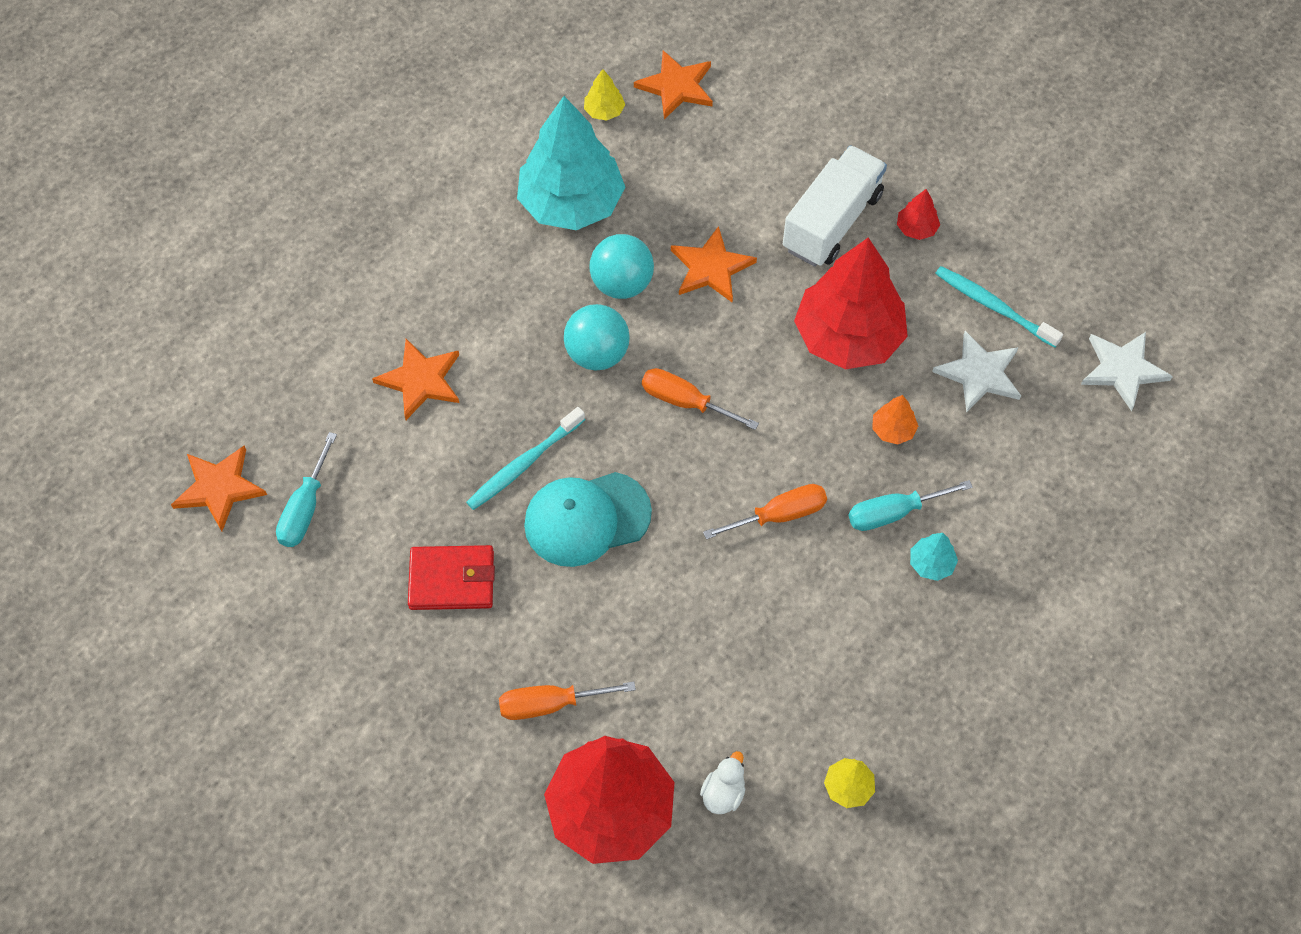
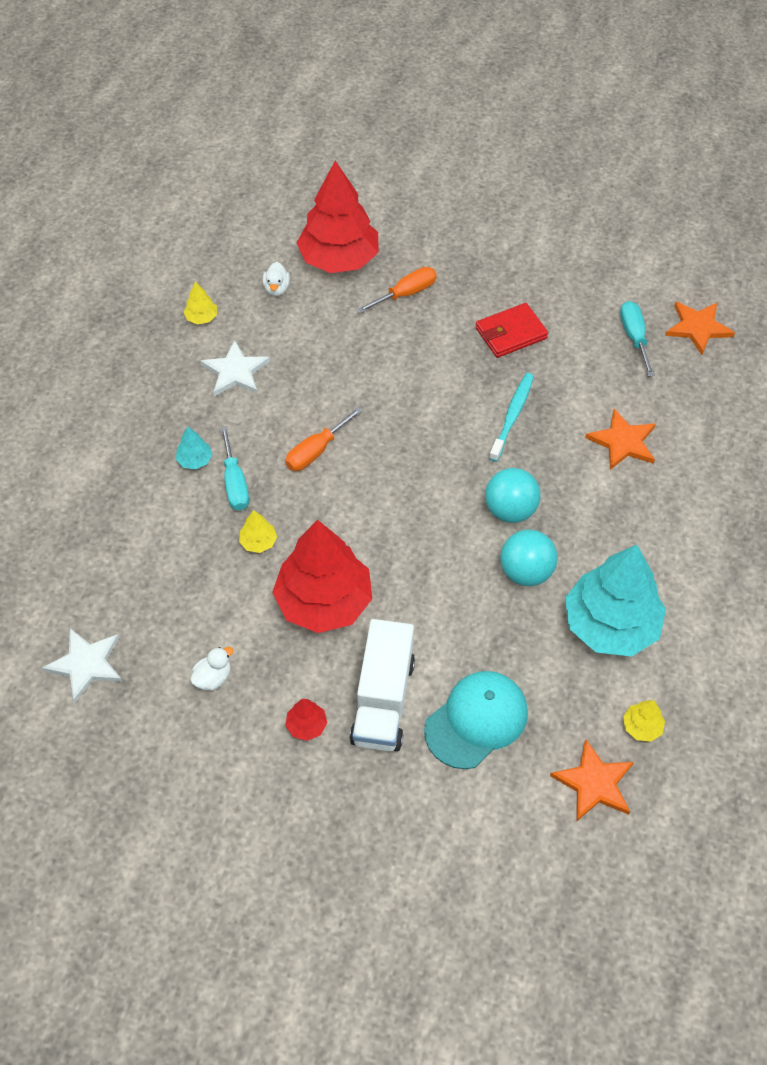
camera: 155 degrees right, 5 degrees down
turquoise cap [524,472,652,567] -> turquoise cap moved to [424,671,528,769]
orange screwdriver [642,368,759,430] -> none
orange star [671,226,757,303] -> none
turquoise screwdriver [849,480,973,531] -> turquoise screwdriver turned 120 degrees clockwise [220,426,249,510]
orange tree [872,395,918,444] -> yellow tree [239,510,277,553]
white star [932,331,1021,413] -> white star moved to [200,340,270,396]
turquoise toothbrush [935,266,1063,348] -> white duck [190,647,233,691]

